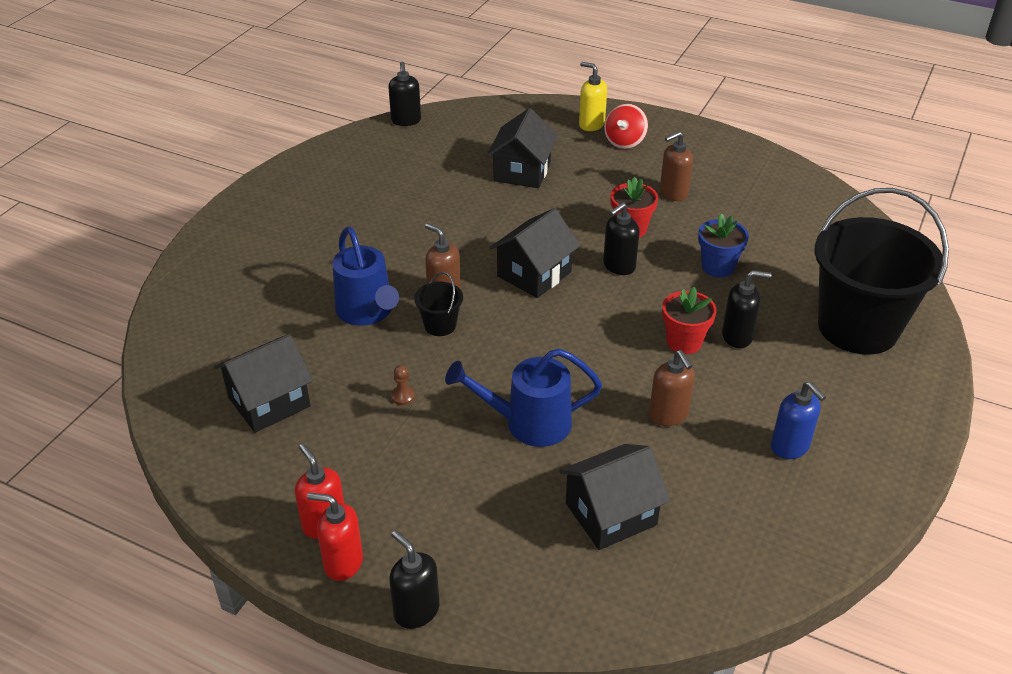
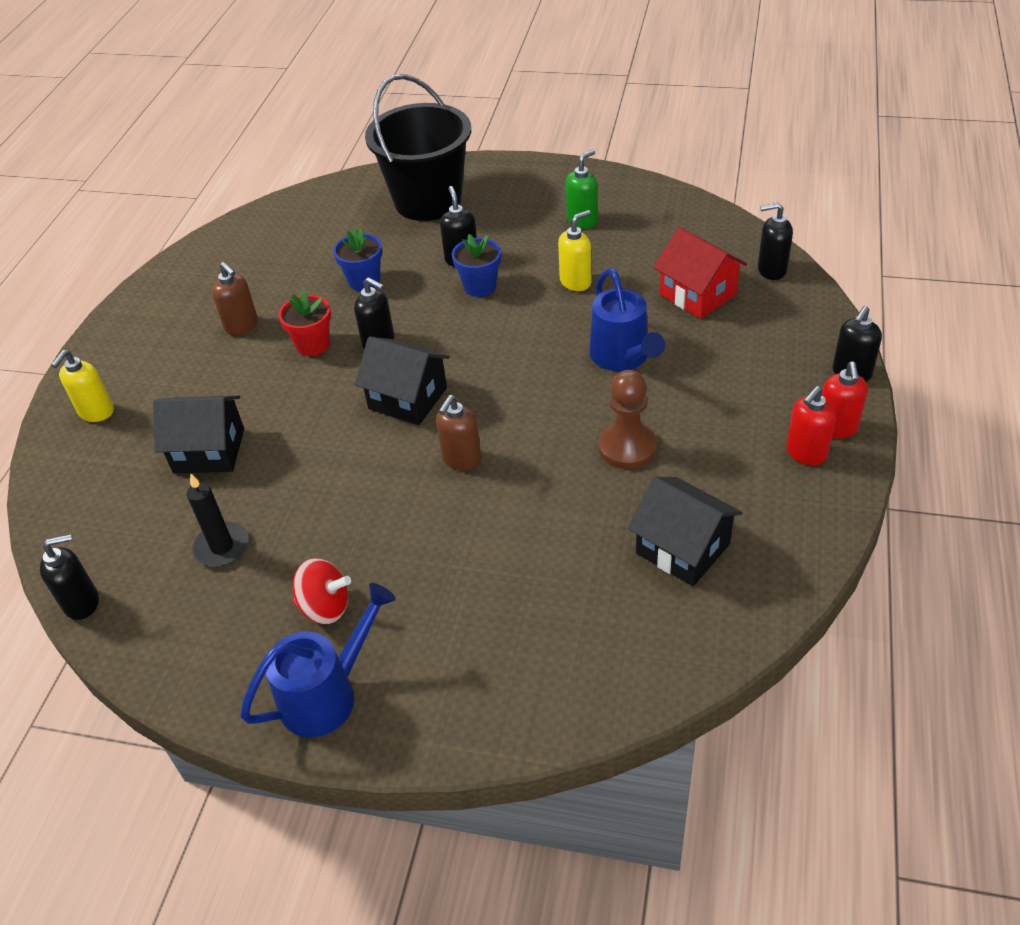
camera: 100 degrees left, 5 degrees up
blue watering can [332,227,399,326] -> blue watering can moved to [240,583,396,737]
brown pawn [391,365,415,405] -> brown pawn [599,370,657,469], size x2.36
black bucket [414,272,463,336] -> none
black house [559,444,670,550] -> red house [653,227,747,319]
red spinning top [604,104,648,149] -> red spinning top moved to [293,558,351,624]
brown soap dispenser [649,350,695,426] -> yellow soap dispenser [558,210,591,291]
red flower pot [662,287,717,354] -> blue flower pot [452,234,501,297]
blue soap dispenser [771,382,826,459] -> green soap dispenser [566,150,598,228]
none -> black candle [187,473,249,567]
none -> black soap dispenser [758,202,793,280]

